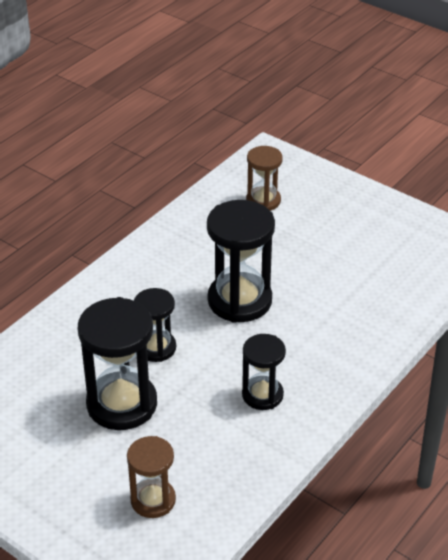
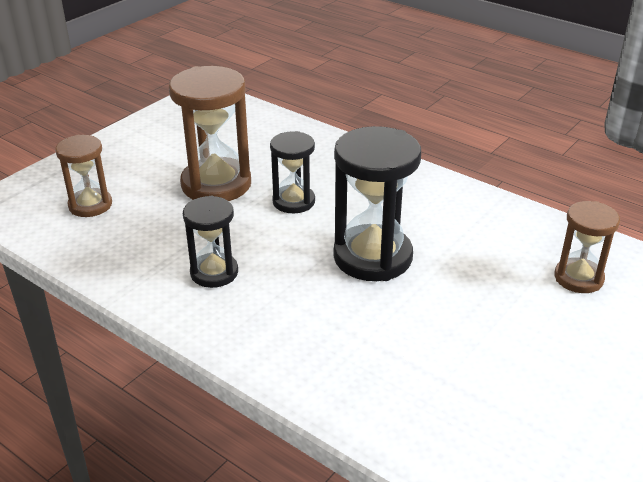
camera: 90 degrees right, 5 degrees down
black hourglass [78,297,157,430] -> brown hourglass [169,66,251,201]

